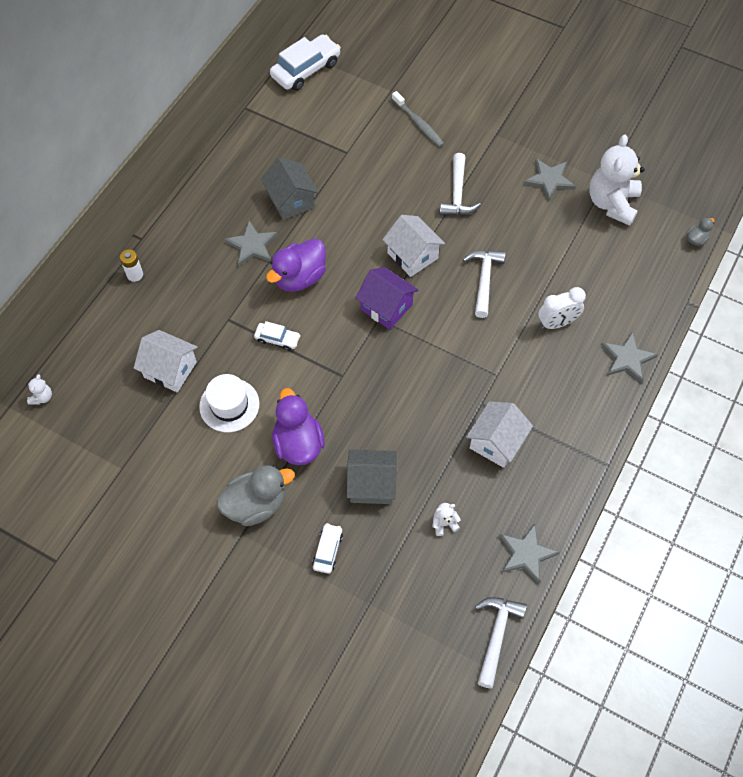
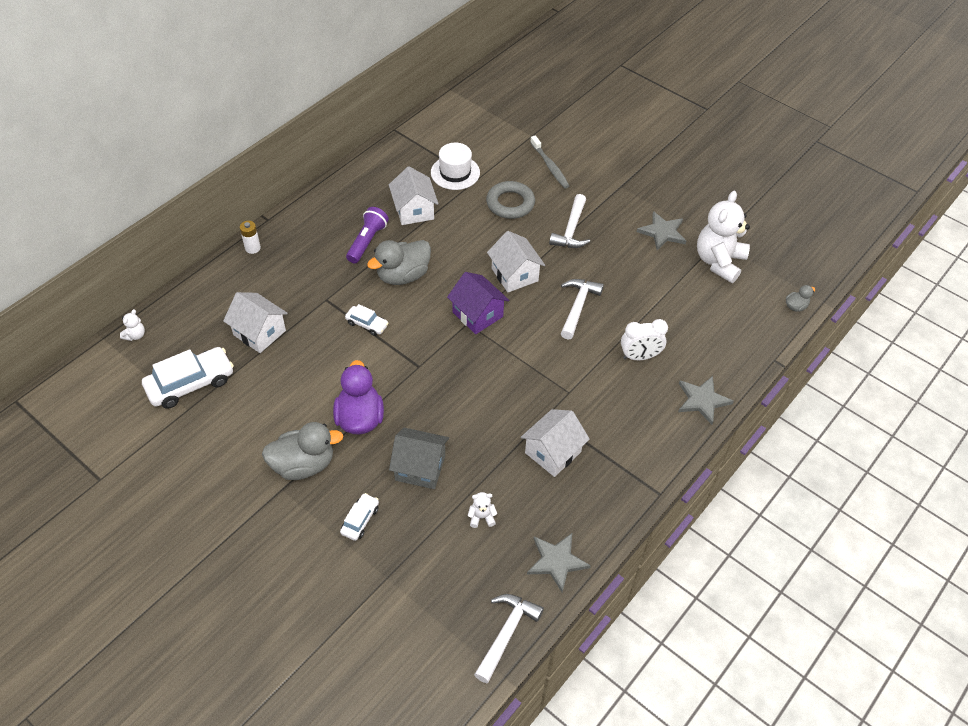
camera: 10 degrees right, 10 degrees down
white hat [199,374,259,432] -> white hat moved to [431,143,480,190]
grey star [224,221,278,267] -> purple flashlight [346,207,389,263]
grey house [261,157,319,220] -> white house [389,166,439,225]
purple duck [266,238,326,292] -> grey duck [367,240,431,285]
white car [270,34,341,91] -> white car moved to [142,347,234,409]
none -> grey ring [486,181,535,219]

